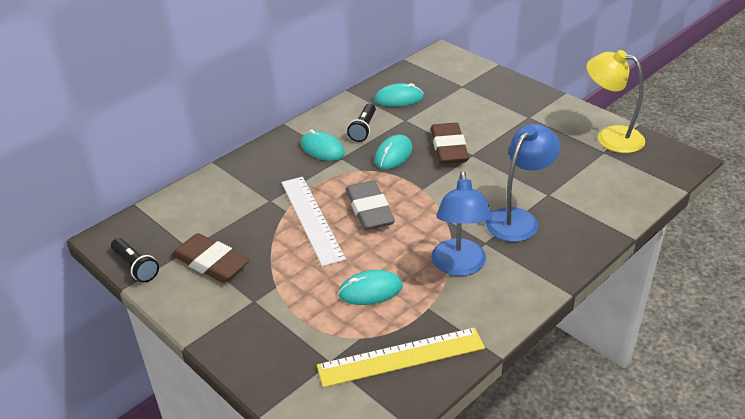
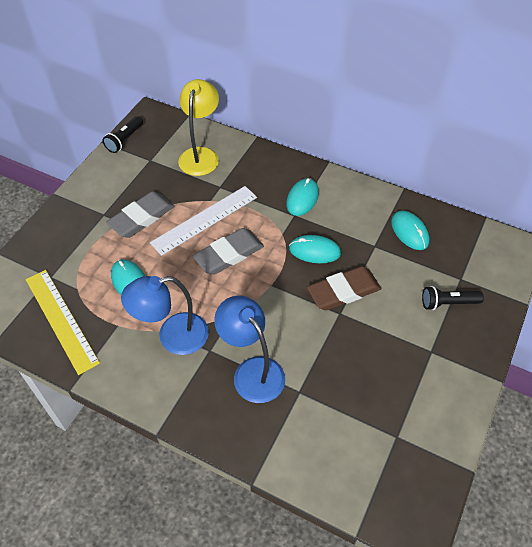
camera: 70 degrees right, 15 degrees up
brown eraser [172,233,250,283] -> none
black flashlight [347,103,376,142] -> black flashlight moved to [422,286,484,310]
blue lamp [486,124,560,242] -> blue lamp turned 150 degrees counterclockwise [214,296,285,403]
yellow lamp [586,50,645,153] -> yellow lamp moved to [178,79,219,176]
none -> grey eraser [106,191,175,238]

